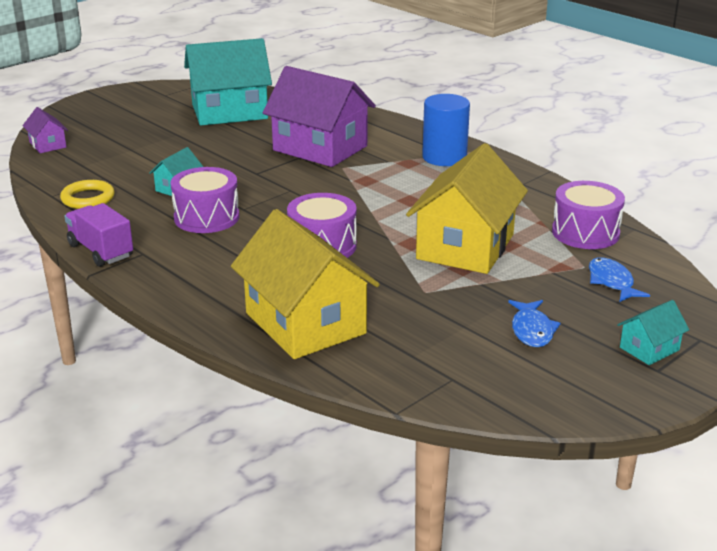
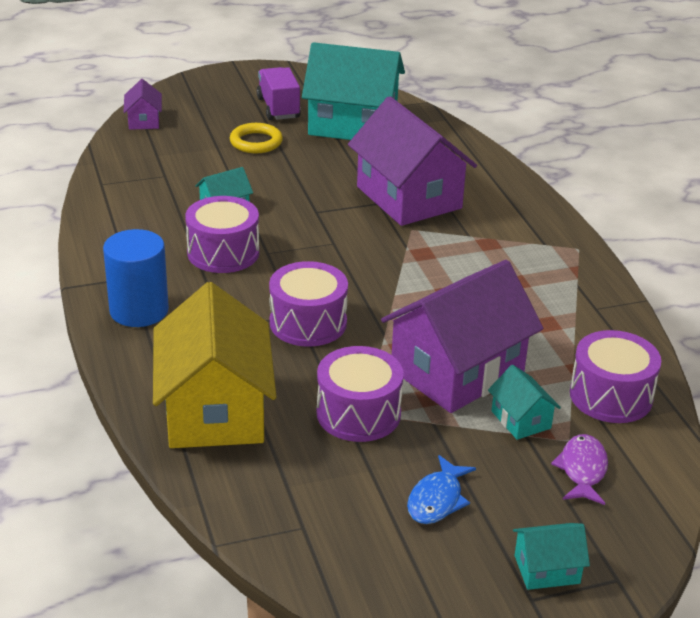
camera: 25 degrees right, 5 degrees up
yellow ring [60,180,115,209] -> yellow ring moved to [230,123,283,153]
purple truck [64,203,133,267] -> purple truck moved to [257,67,301,120]
yellow house [406,143,528,274] -> purple house [381,260,544,413]
blue cylinder [422,94,470,166] -> blue cylinder moved to [103,229,169,327]
blue fish [589,257,650,302] -> purple fish [551,434,608,505]
none -> purple drum [317,346,404,442]
none -> turquoise house [488,365,561,440]

